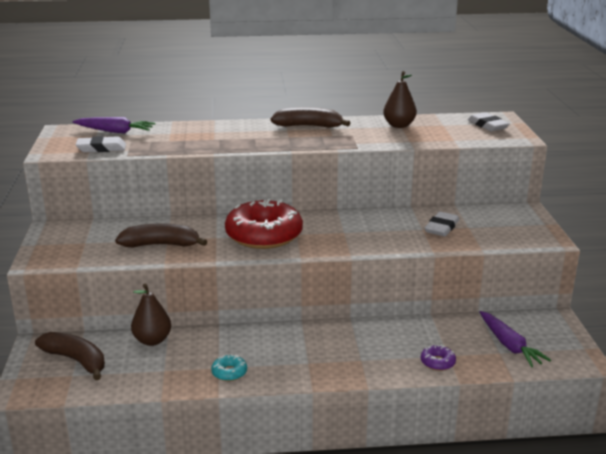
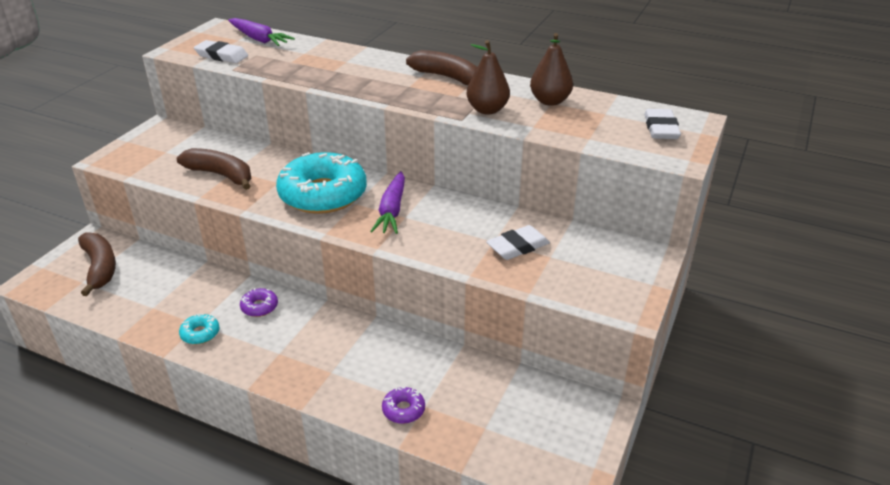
camera: 30 degrees right, 10 degrees up
brown pear [131,283,171,346] -> brown pear moved to [467,40,510,115]
red donut [225,199,303,249] -> turquoise donut [276,152,367,214]
purple carrot [480,311,551,367] -> purple carrot moved to [370,171,405,234]
none -> purple donut [240,288,278,317]

